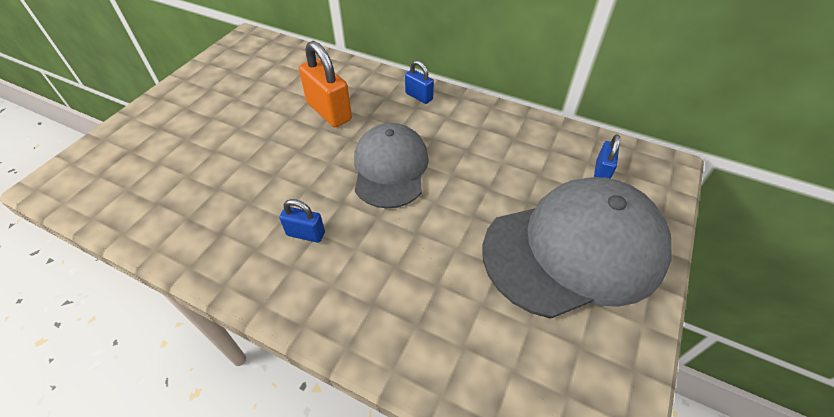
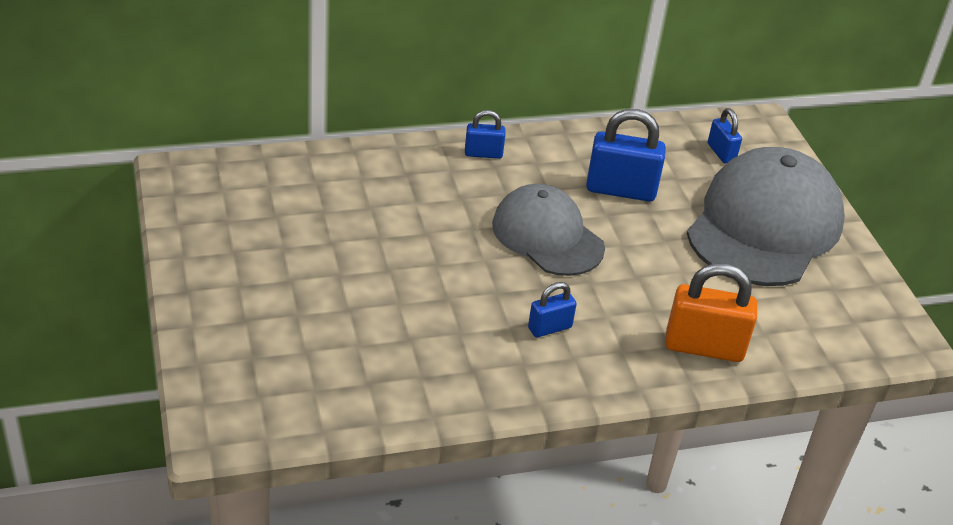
camera: 45 degrees left, 10 degrees down
orange padlock [299,41,352,127] -> orange padlock moved to [665,263,757,362]
none -> blue padlock [586,109,666,202]

